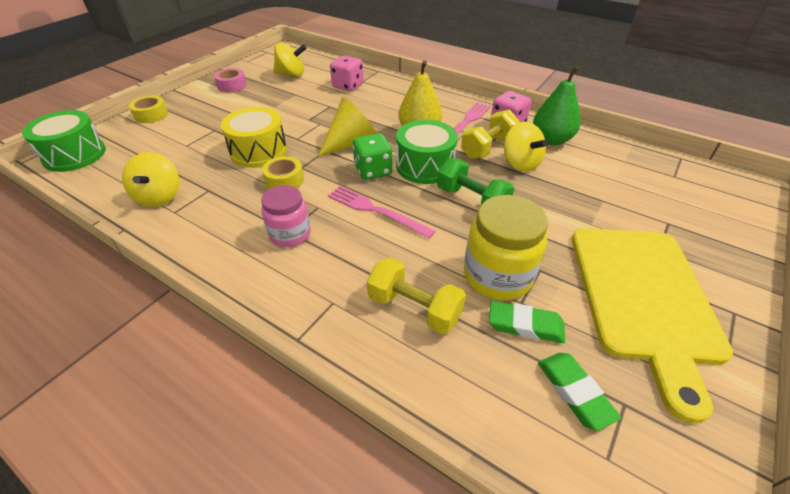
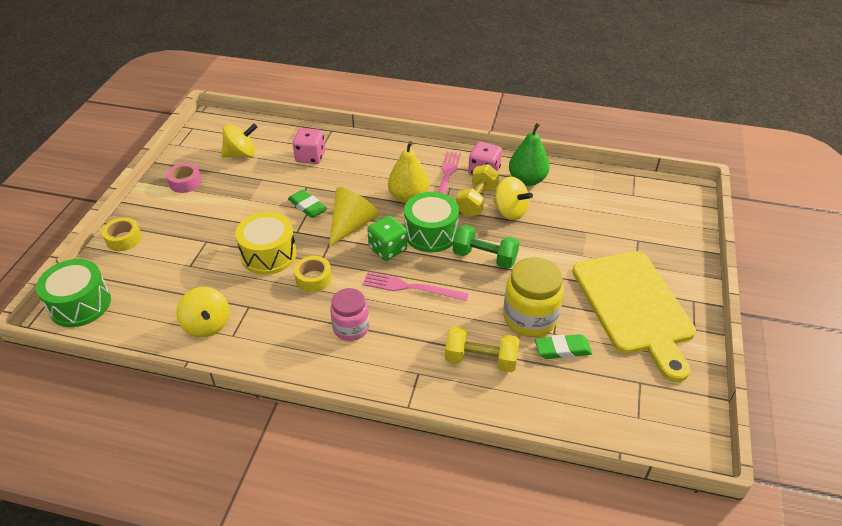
camera: 20 degrees left, 0 degrees up
green eraser [538,353,621,431] -> green eraser moved to [288,190,327,218]

